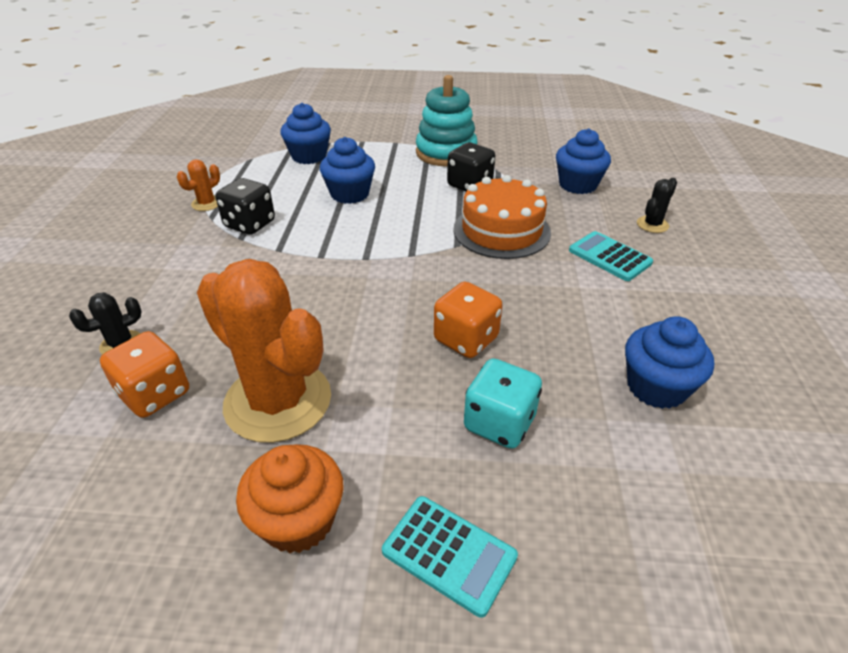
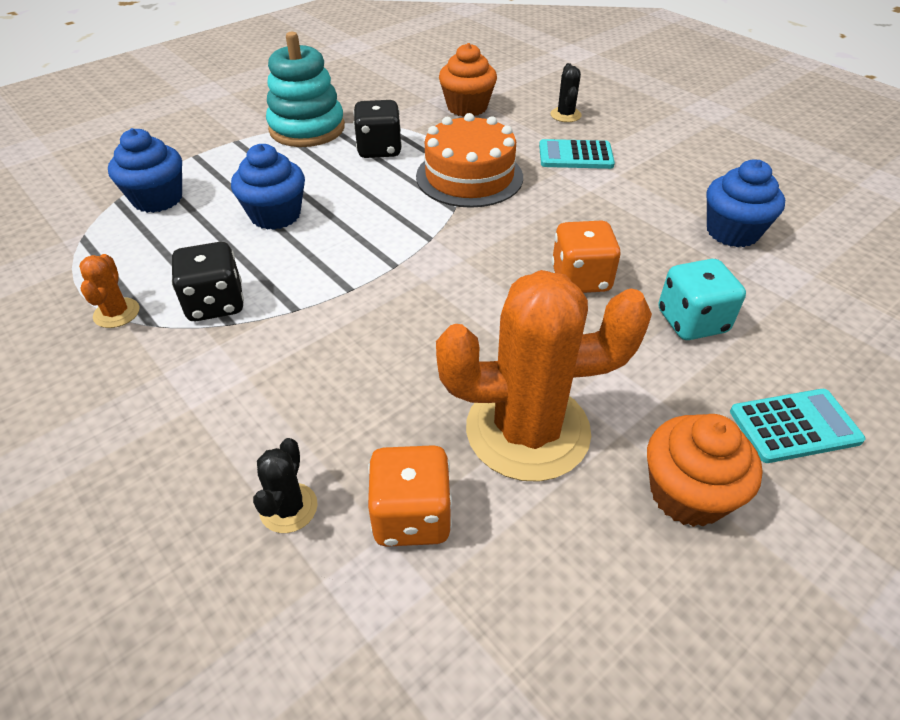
camera: 45 degrees left, 5 degrees up
blue cupcake [556,128,611,194] -> orange cupcake [439,43,497,117]

